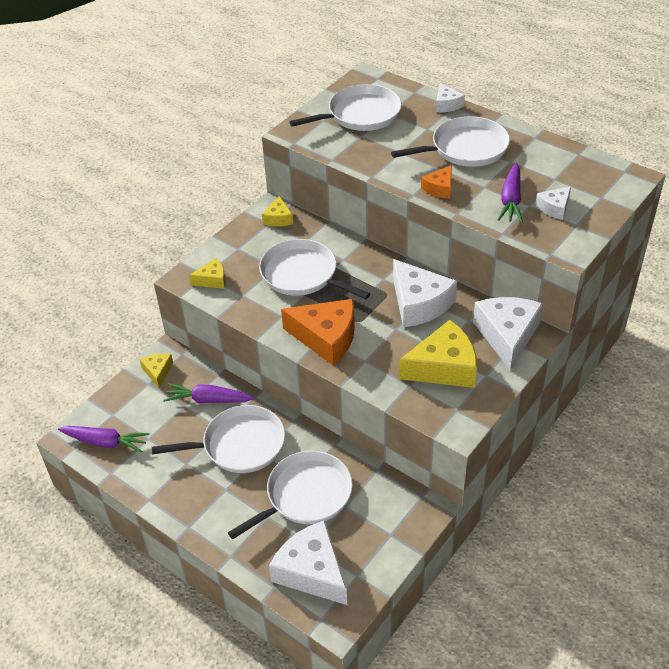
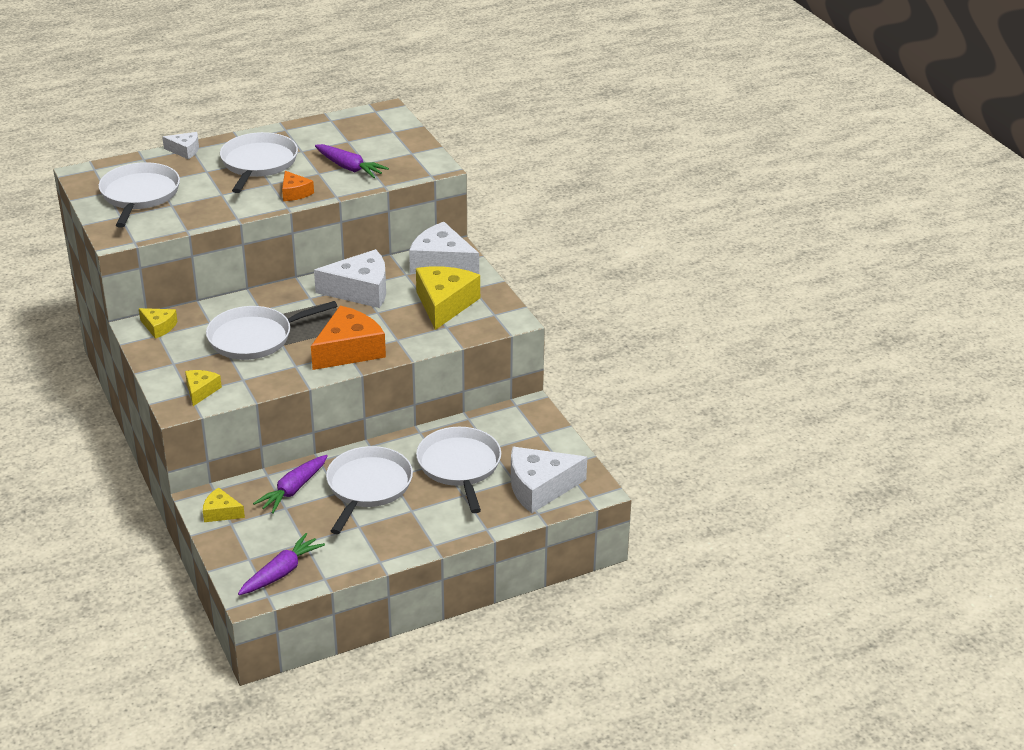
camera: 65 degrees left, 10 degrees down
white cheese [535,186,571,220] -> none

